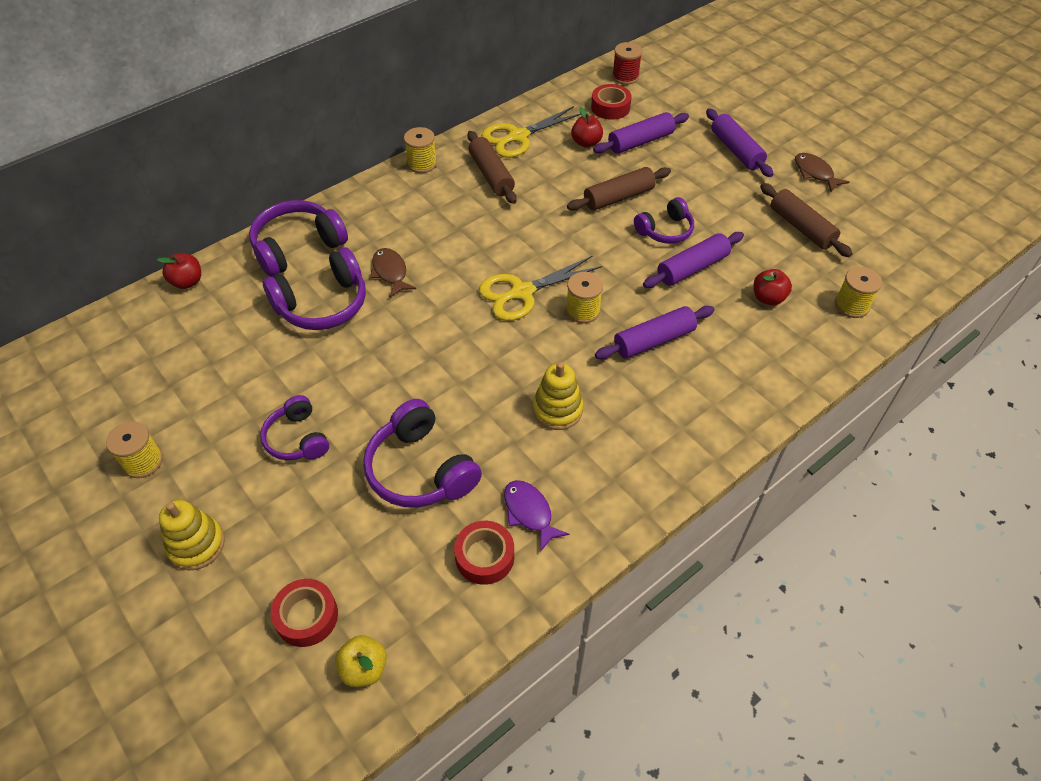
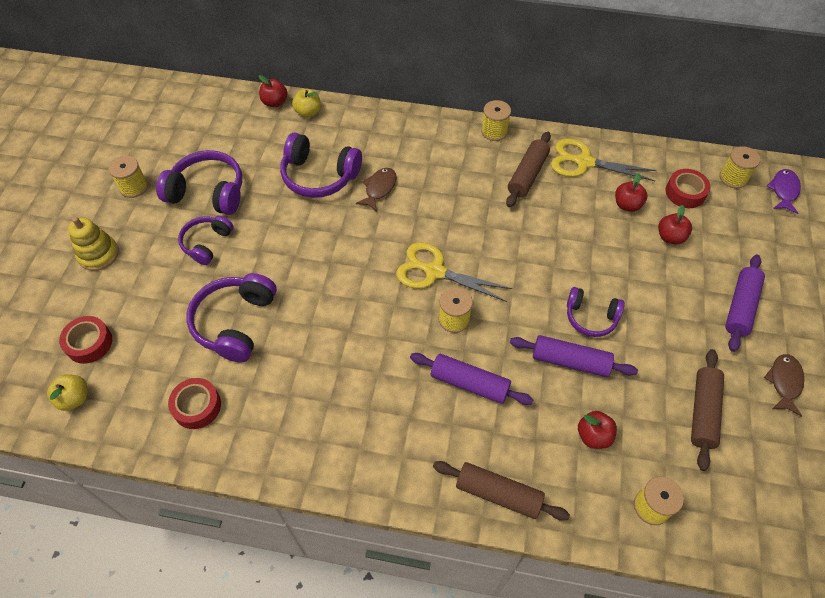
camera: 50 degrees right, 5 degrees up
purple headphones [249,200,348,277] -> purple headphones moved to [156,150,242,215]
purple fish [504,480,569,551] -> purple fish moved to [767,169,801,214]
yellow stacking toy [533,362,584,430] -> none
brown rolling pin [567,167,671,211] -> brown rolling pin moved to [433,461,570,521]
purple rolling pin [593,112,689,154] -> red apple [658,205,692,245]
red spool [612,42,642,85] -> yellow spool [720,146,760,188]
none -> yellow apple [292,89,321,118]

